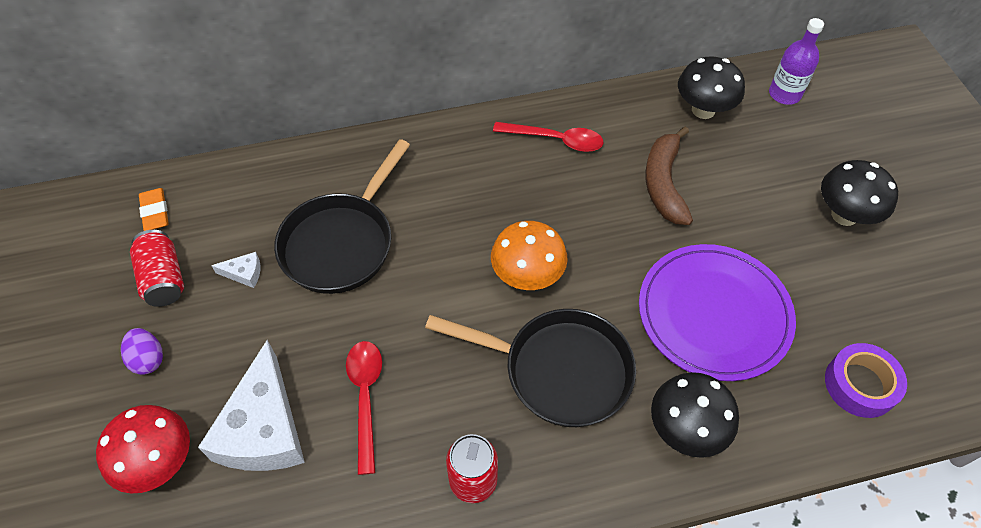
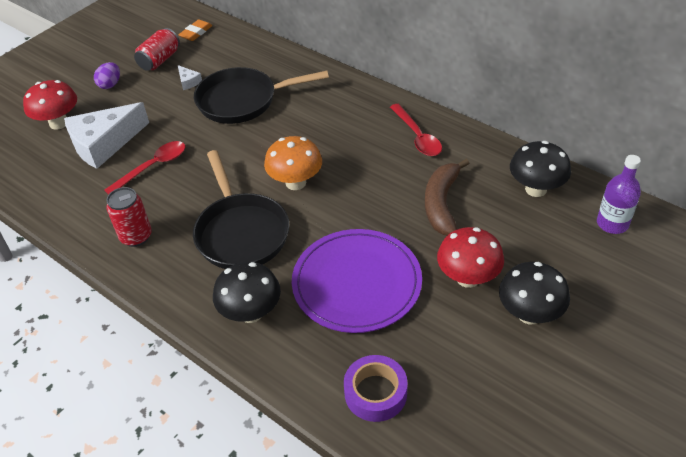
camera: 55 degrees right, 10 degrees down
brown banana [645,126,693,225] -> brown banana turned 45 degrees counterclockwise [425,159,470,235]
none -> red mushroom [437,227,504,288]

